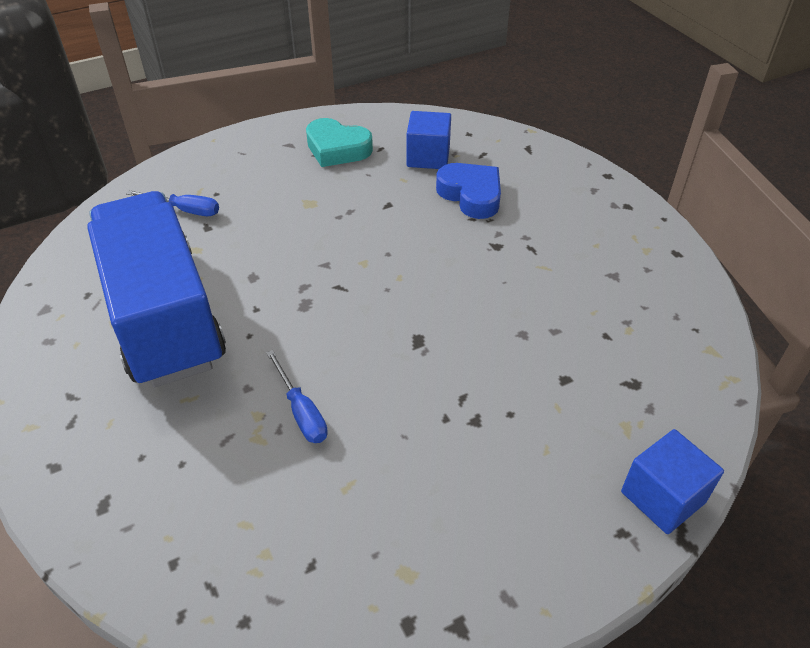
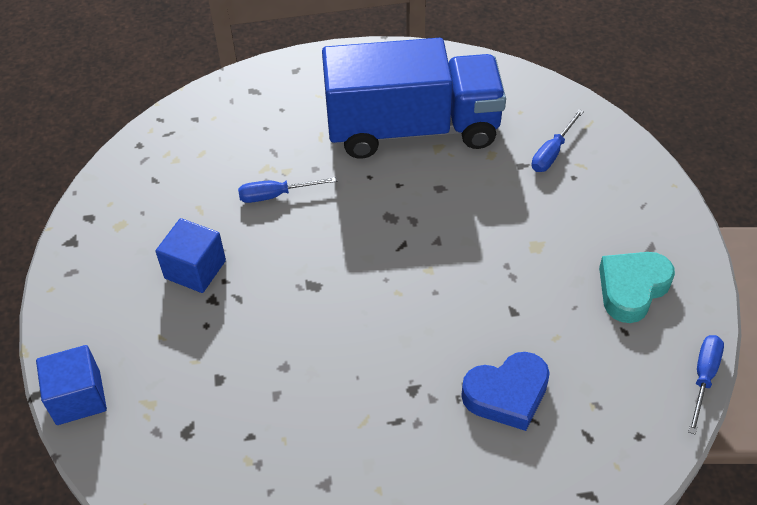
camera: 110 degrees right, 5 degrees up
blue cube [407,111,451,169] -> blue cube moved to [156,218,226,293]
none -> blue screwdriver [688,335,724,434]

